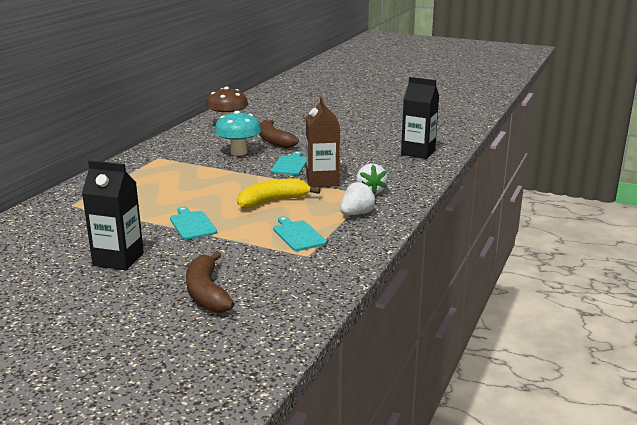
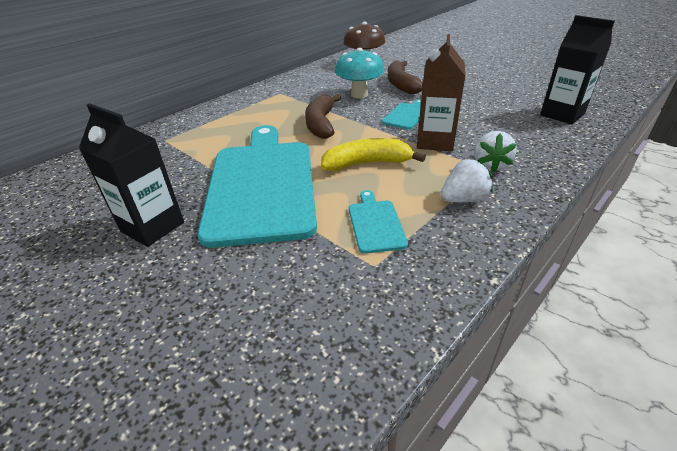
camera: 20 degrees right, 15 degrees up
turquoise cutting board [170,207,217,240] -> turquoise cutting board [197,125,317,248], size x2.48
brown banana [186,251,234,313] -> brown banana moved to [305,94,341,139]

